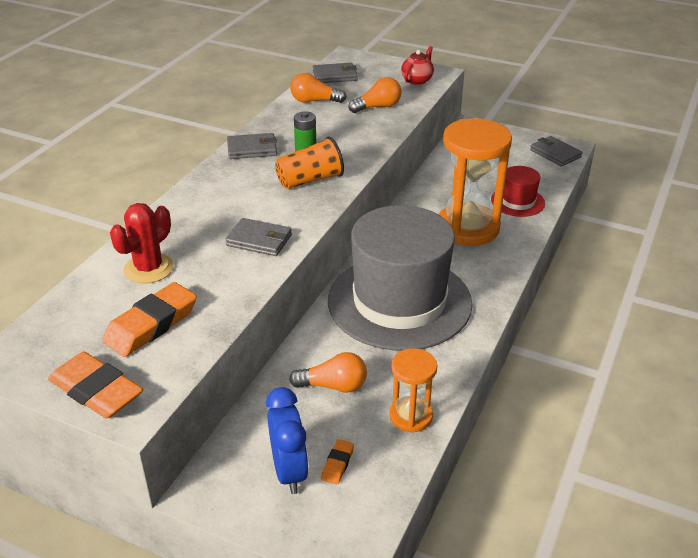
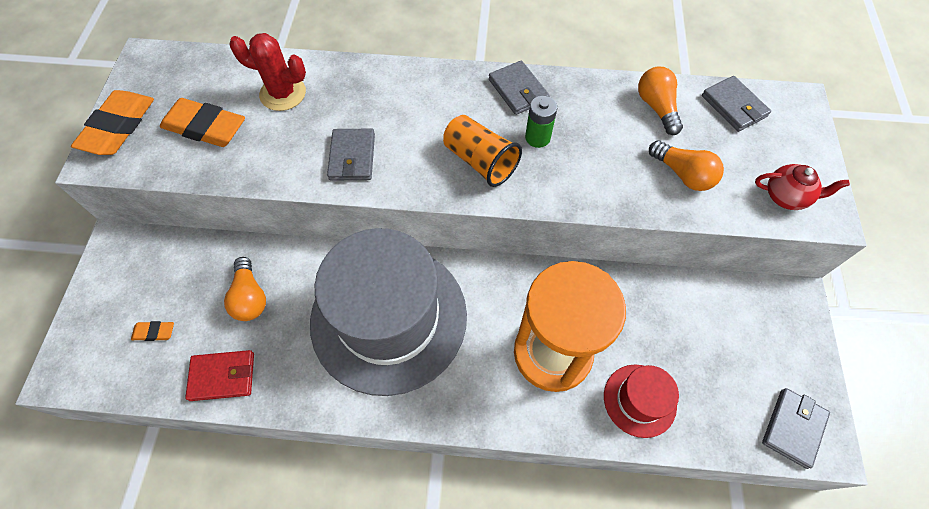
camera: 70 degrees right, 25 degrees up
blue clock [266,387,309,494] -> none
orange hourglass [389,348,437,433] -> red wallet [185,350,254,401]

